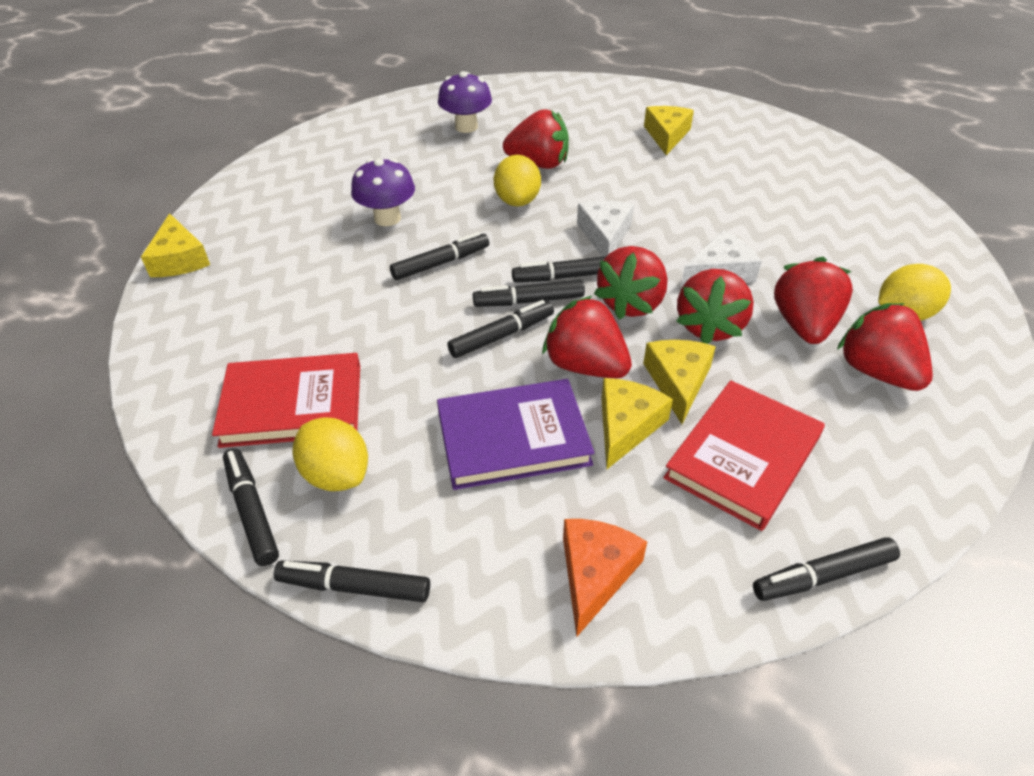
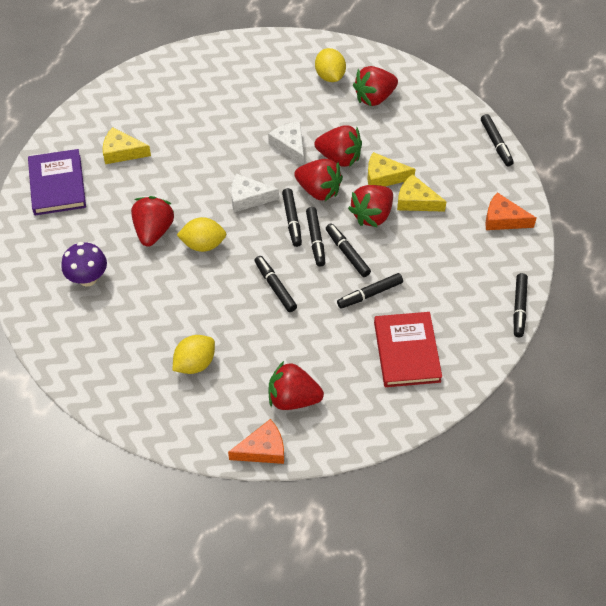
camera: 90 degrees left, 10 degrees up
yellow cheese [141,213,210,277] -> orange cheese [228,419,284,464]
black marker [223,448,279,566] -> black marker moved to [337,273,403,309]
yellow lemon [293,417,368,491] -> yellow lemon moved to [173,335,215,374]
purple mushroom [351,159,415,226] -> none
purple book [437,379,595,490] -> purple book moved to [28,149,86,215]
red book [663,380,825,531] -> none
red strawberry [774,257,853,344] -> red strawberry moved to [269,361,324,410]

